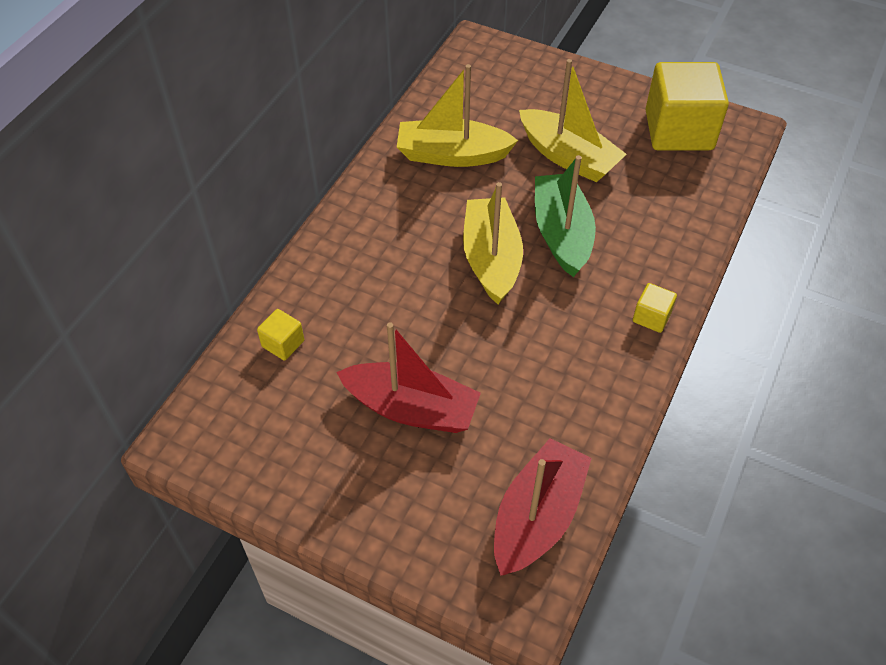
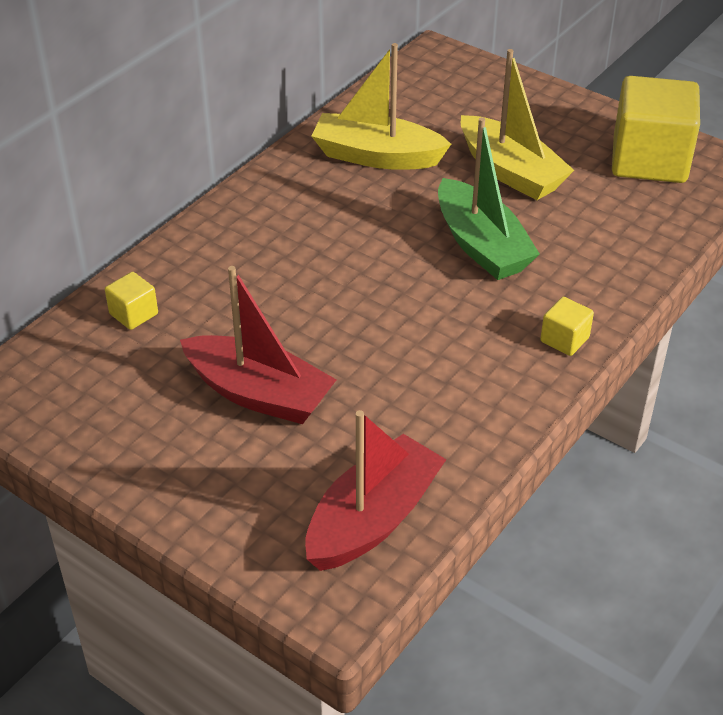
camera: 10 degrees right, 10 degrees down
yellow boat [463,182,523,305] -> none
green boat [535,155,596,277] -> green boat turned 150 degrees clockwise [438,117,540,280]

